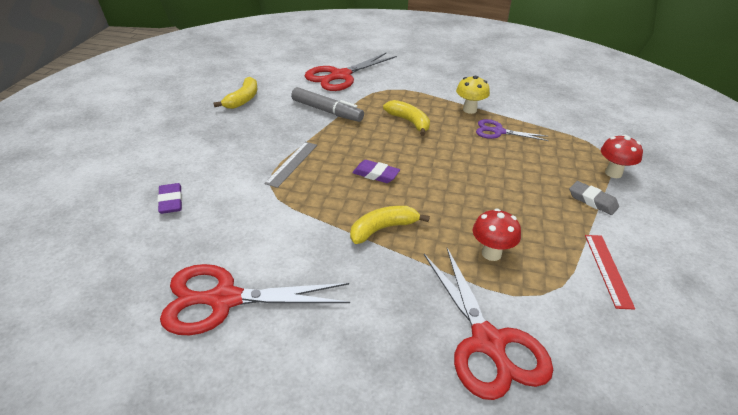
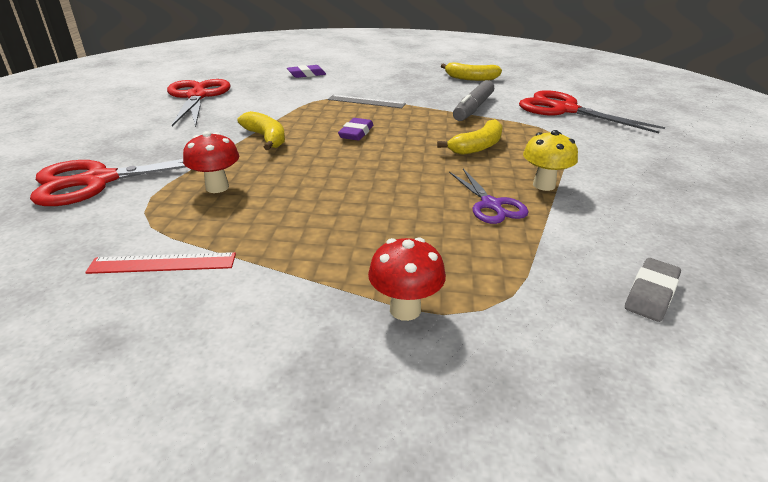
camera: 85 degrees right, 5 degrees down
purple scissors [476,119,549,141] -> purple scissors turned 150 degrees clockwise [449,169,528,224]
grey eraser [569,181,619,215] -> grey eraser moved to [625,258,681,322]

